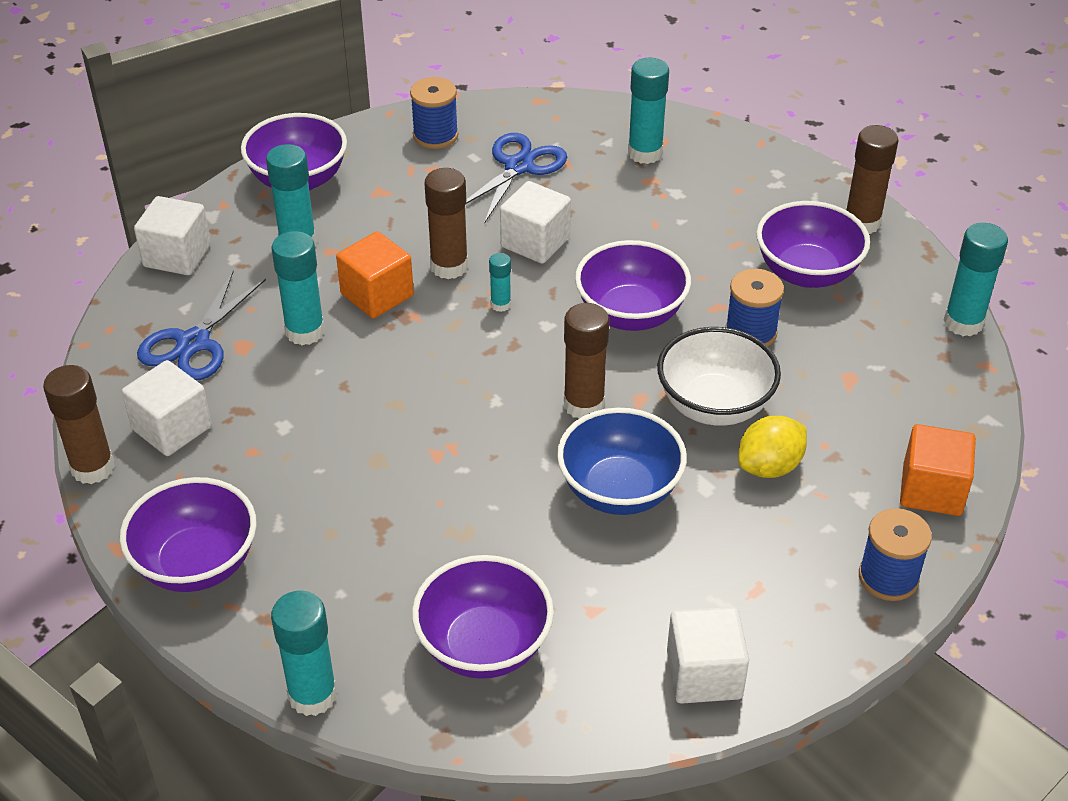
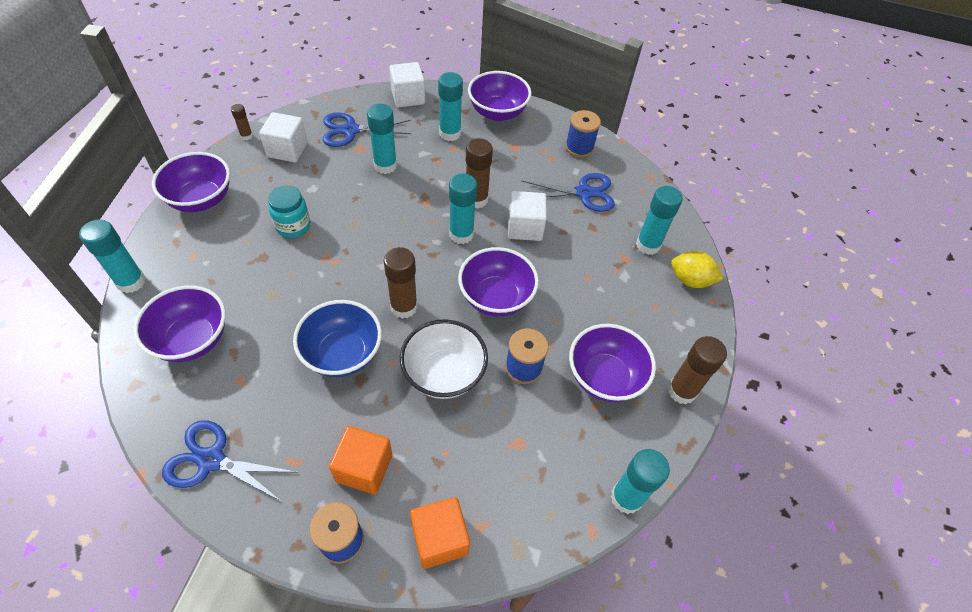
camera: 55 degrees right, 10 degrees up
brown glue stick [43,365,115,484] -> brown glue stick [231,104,253,140], size x0.53
orange cube [336,231,414,319] -> orange cube moved to [329,426,392,494]
turquoise glue stick [489,253,511,312] -> turquoise glue stick [449,173,477,244], size x1.88
white cube [667,607,749,704] -> blue scissors [162,420,296,502]
yellow lemon [738,416,807,478] -> yellow lemon moved to [671,251,723,288]
none -> turquoise jar [268,185,310,238]

